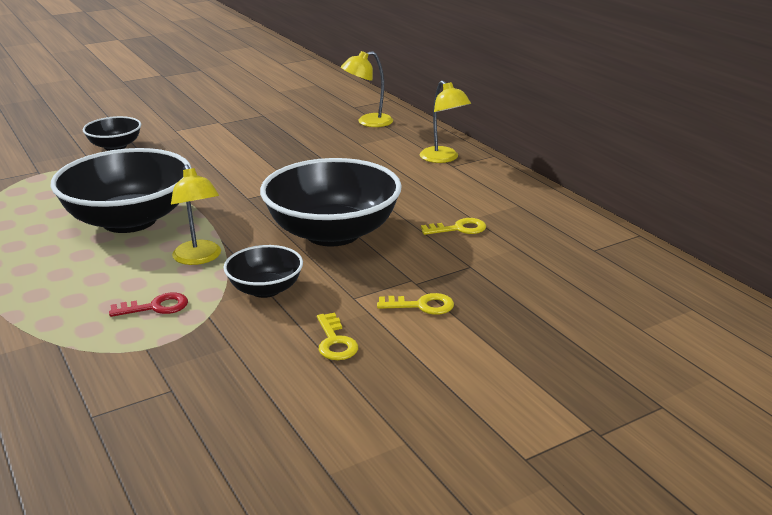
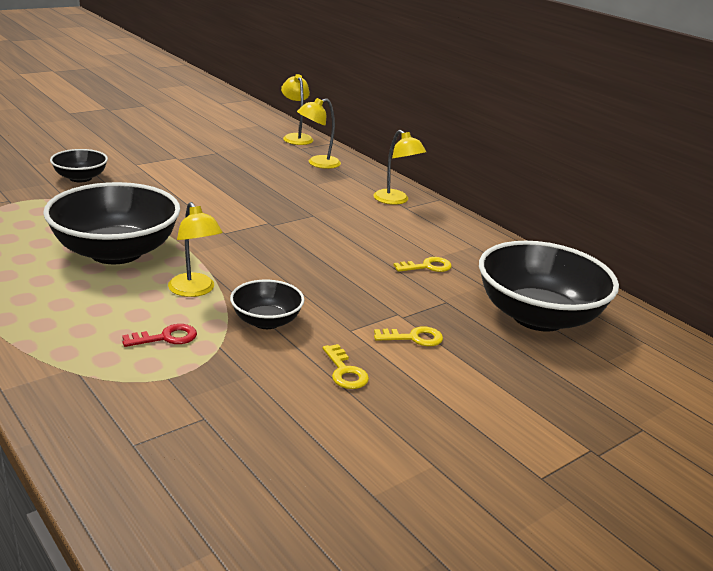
camera: 10 degrees left, 0 degrees up
black bowl [260,158,402,247] -> black bowl moved to [479,241,619,332]
none -> yellow lamp [281,74,313,145]

